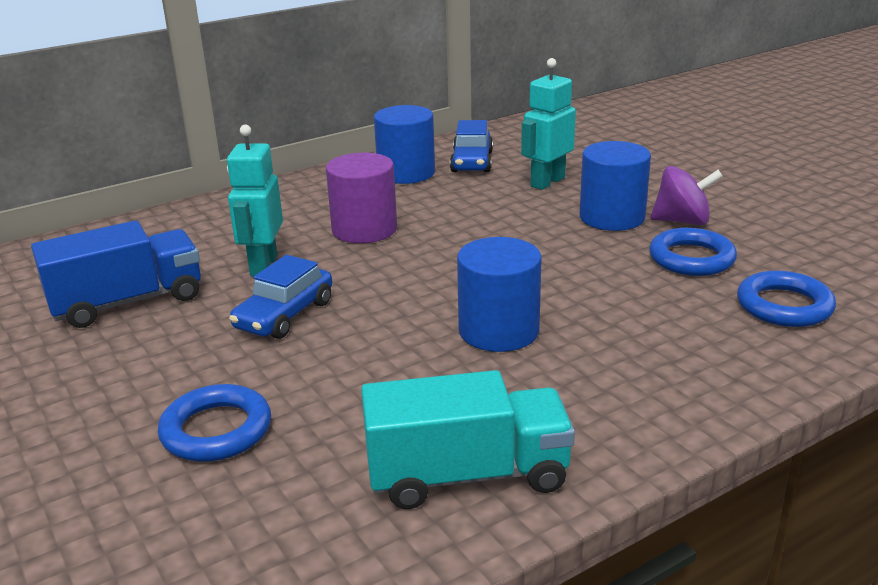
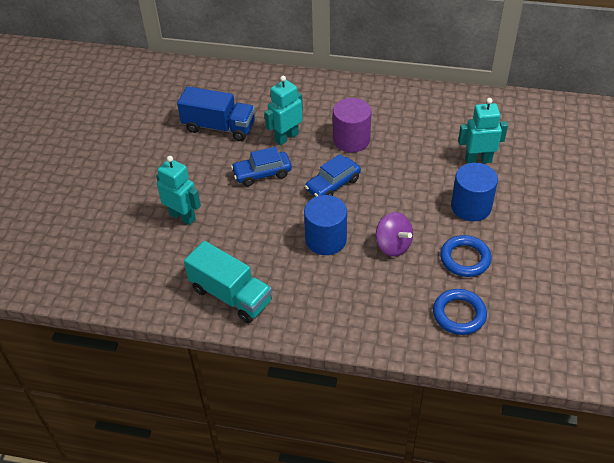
camera: 45 degrees right, 20 degrees up
blue ring [157,384,271,462] -> turquoise robot [156,156,201,225]
blue cylinder [374,105,435,184] -> none
blue car [450,120,493,172] -> blue car moved to [305,154,361,197]
purple spinning top [651,166,723,226] -> purple spinning top moved to [376,212,413,257]

